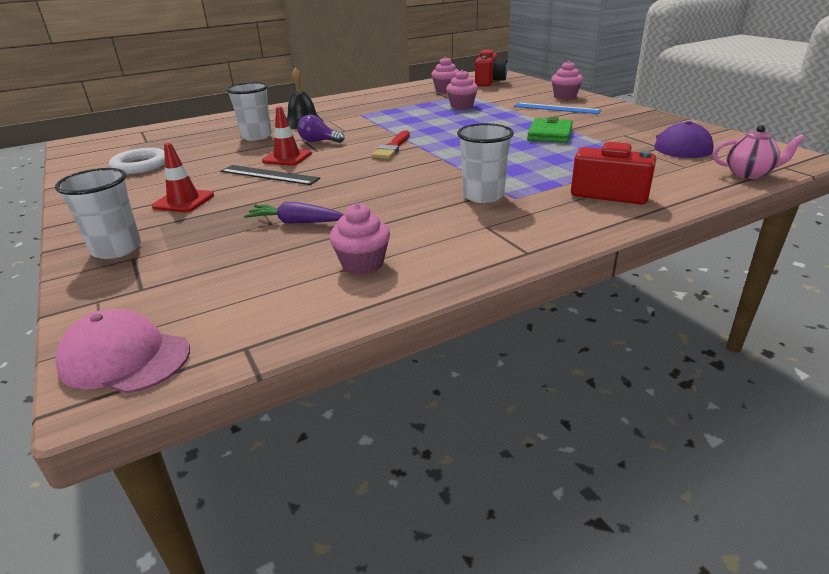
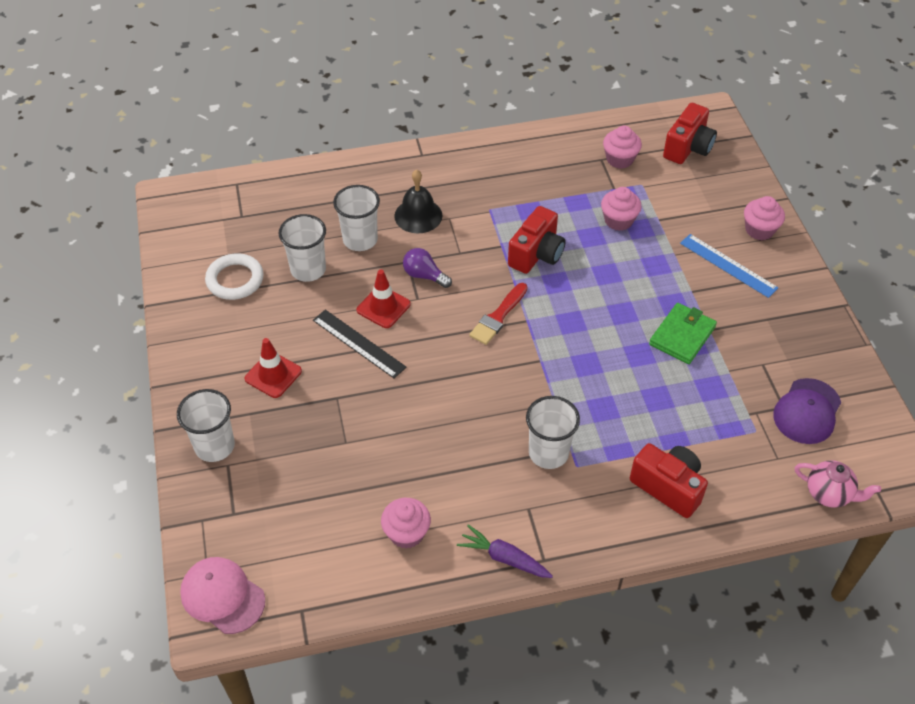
camera: 15 degrees right, 20 degrees up
purple carrot [244,202,344,224] -> purple carrot moved to [457,524,553,578]
none -> white cup [279,214,326,282]
none -> red camera [508,206,566,274]

